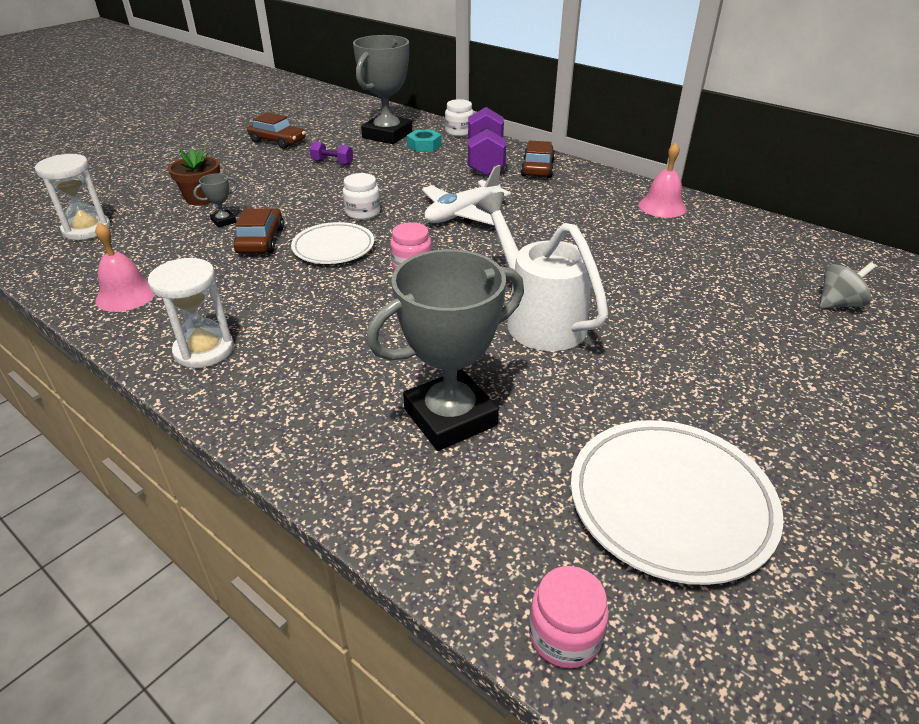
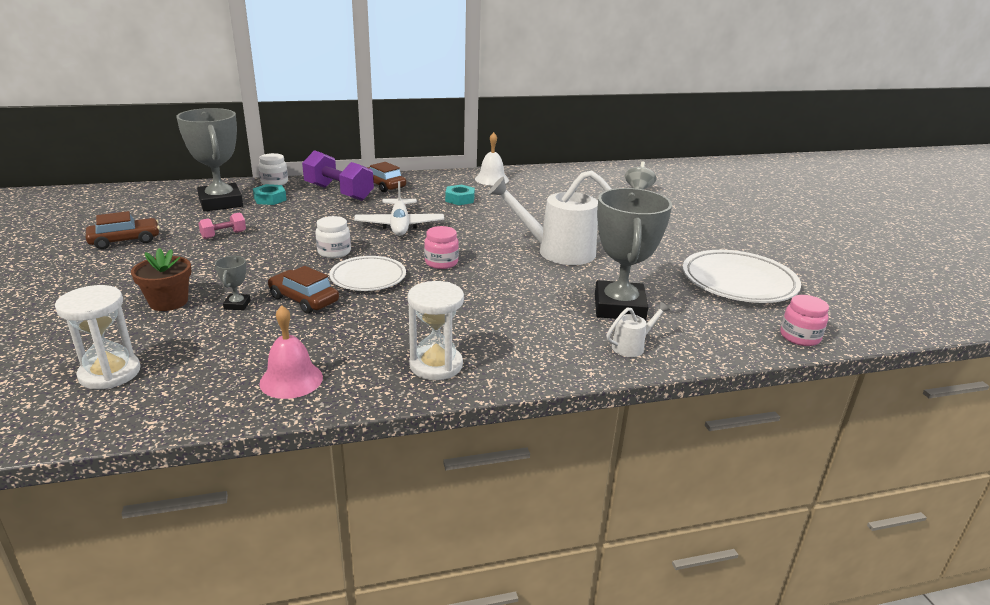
camera: 55 degrees left, 10 degrees down
purple dumbbell [310,141,353,165] -> pink dumbbell [198,212,246,239]
pink bell [638,142,687,218] -> white bell [475,132,509,185]
none -> turquoise nut [445,184,475,205]
none -> white watering can [607,302,670,357]

